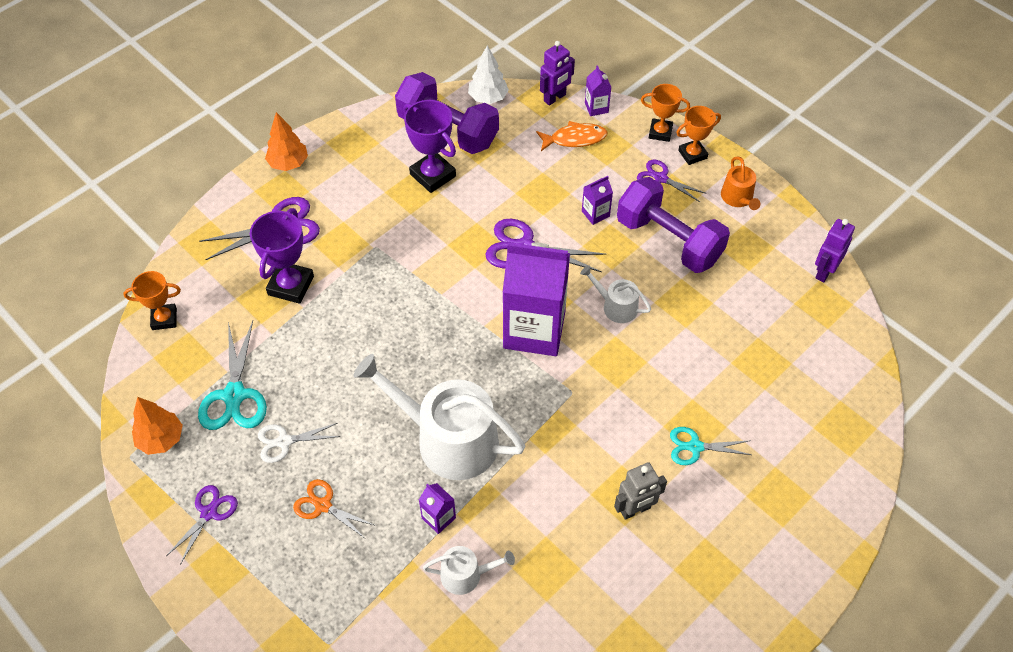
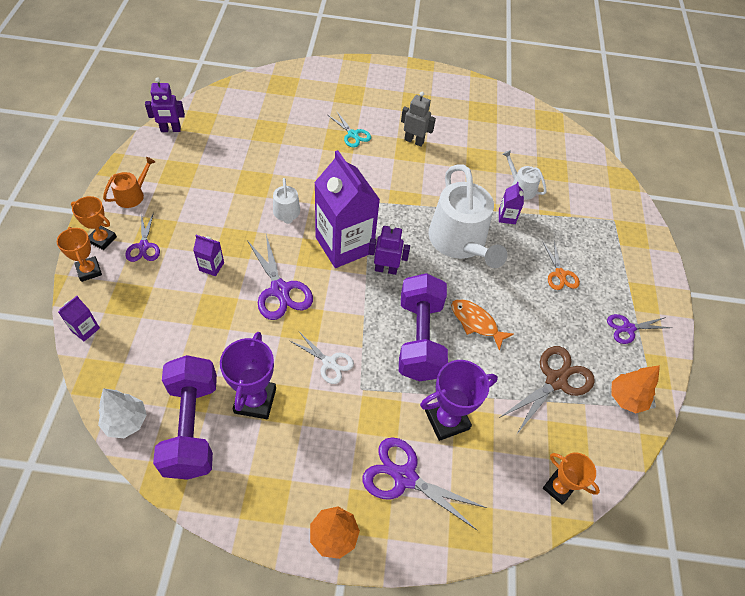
camera: 135 degrees left, 0 degrees up
turquoise scissors [198,321,267,430] -> brown scissors [499,346,595,434]
white scissors [258,423,340,463] -> white scissors moved to [290,332,354,384]
orange fish [536,121,607,151] -> orange fish moved to [451,299,514,350]
purple robot [540,41,575,106] -> purple robot moved to [368,224,410,275]
purple dumbbell [617,177,730,273] -> purple dumbbell moved to [399,273,448,381]

